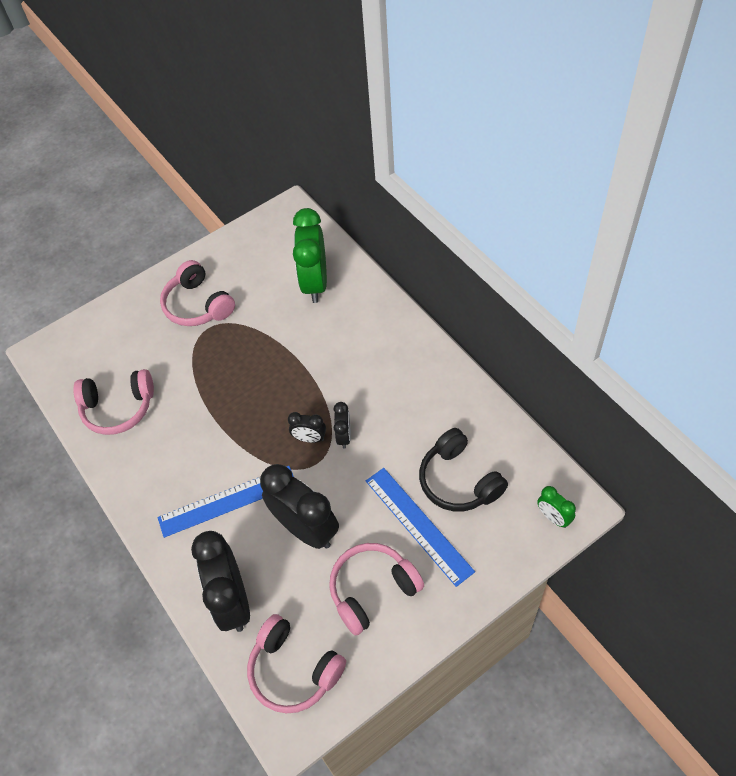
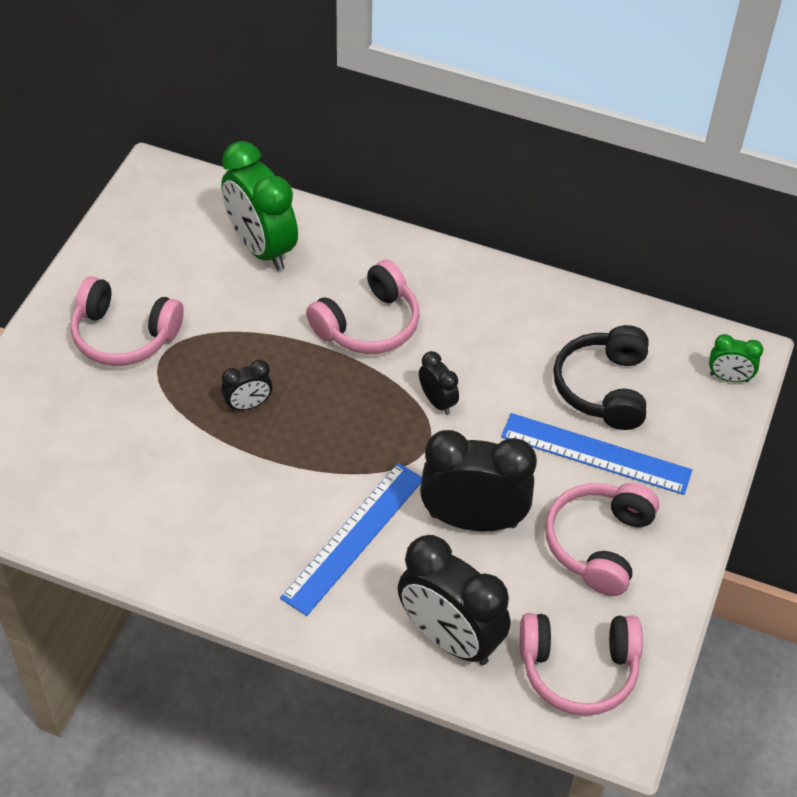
camera: 40 degrees left, 5 degrees down
pink headphones [73,369,154,435] -> pink headphones moved to [306,260,420,354]
black clock [288,412,326,443] -> black clock moved to [221,360,273,411]
black headphones [419,428,508,511] -> black headphones turned 75 degrees clockwise [553,325,649,430]

